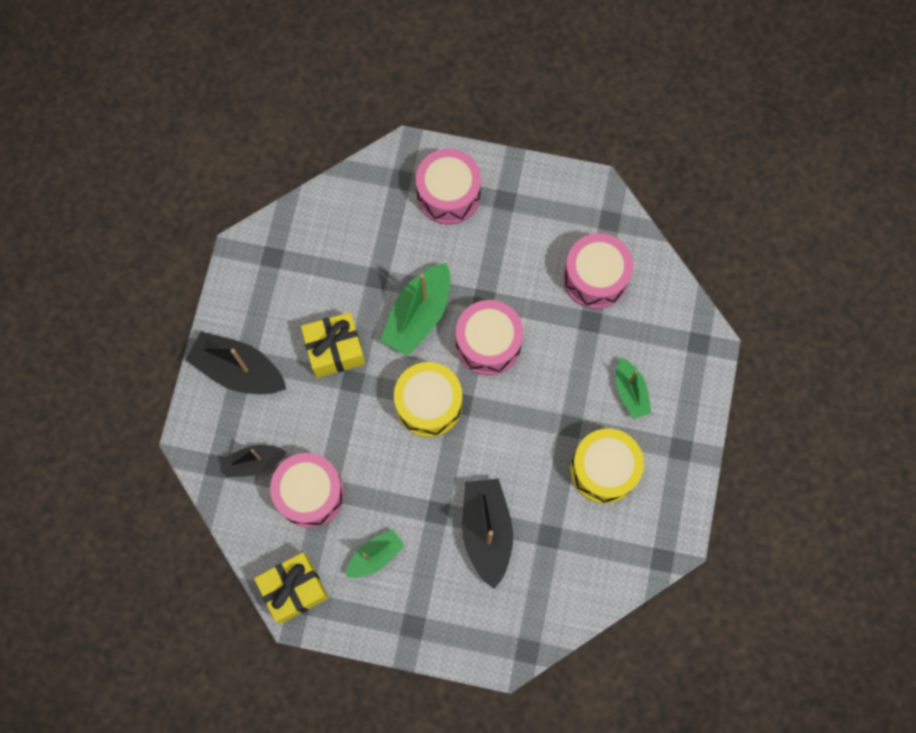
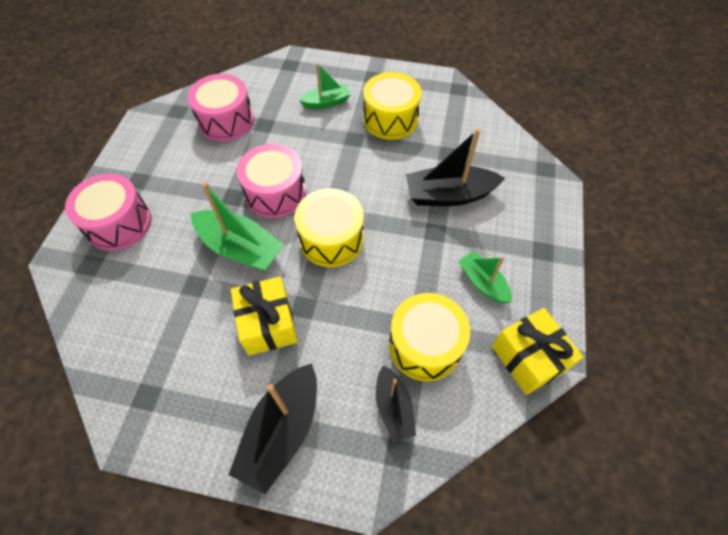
camera: 90 degrees left, 15 degrees down
pink drum [270,453,344,528] -> yellow drum [389,293,470,381]

